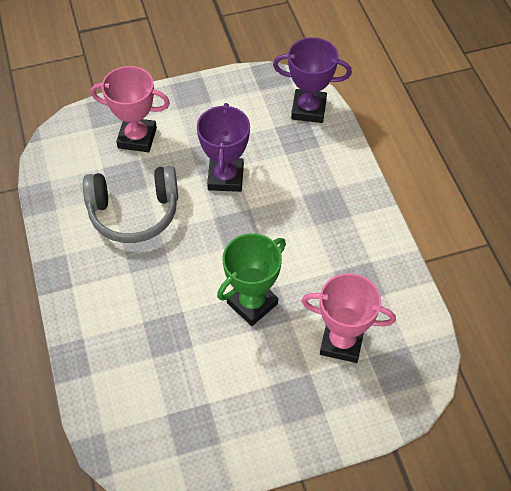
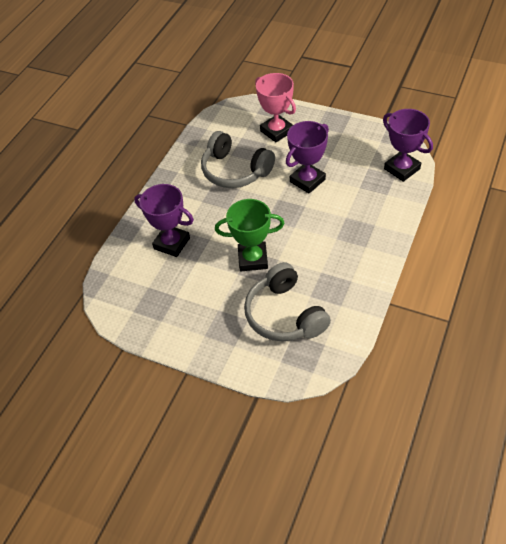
camera: 45 degrees right, 5 degrees down
pink trophy [301,273,396,363] -> grey headphones [244,262,331,341]
none -> purple trophy [134,184,194,257]

